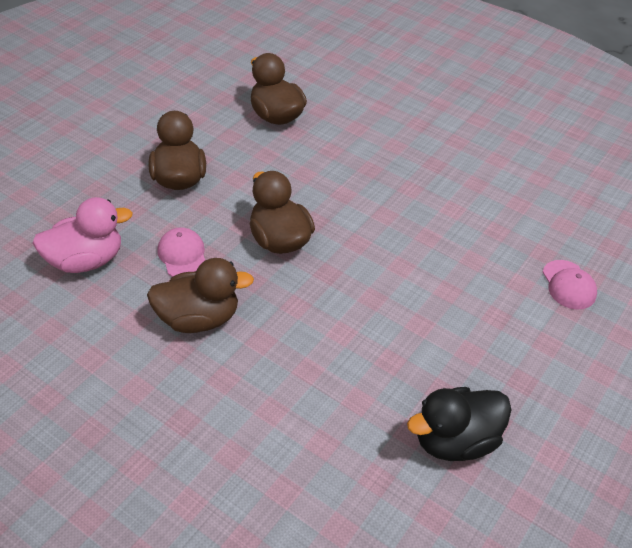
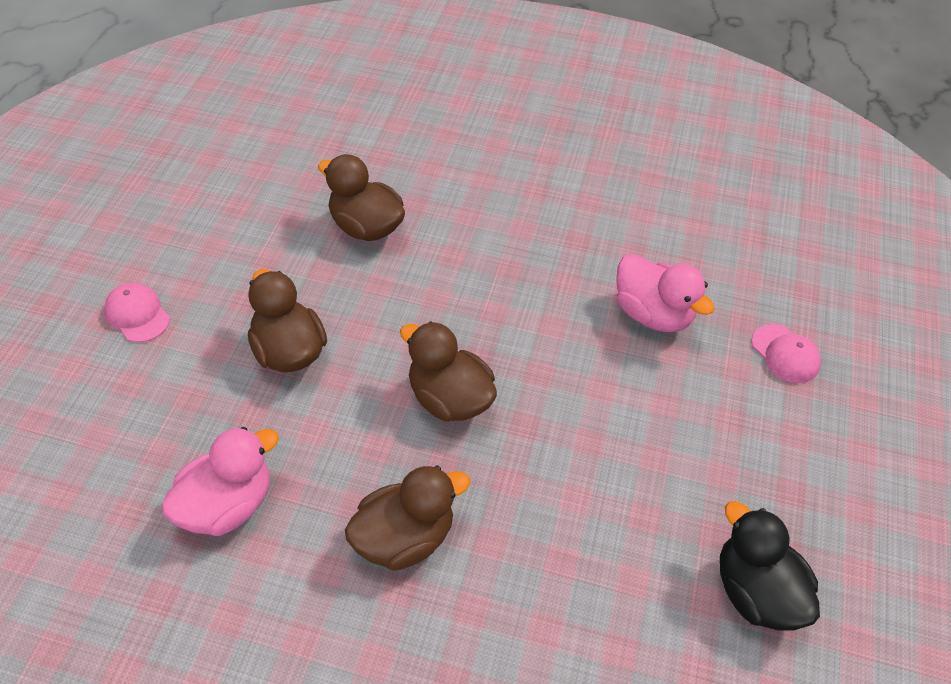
camera: 20 degrees left, 5 degrees up
pink cap [157,227,205,277] -> pink cap moved to [104,283,170,342]
black duck [407,387,512,461] -> black duck turned 105 degrees clockwise [720,501,820,630]
none -> pink duck [616,254,715,332]

